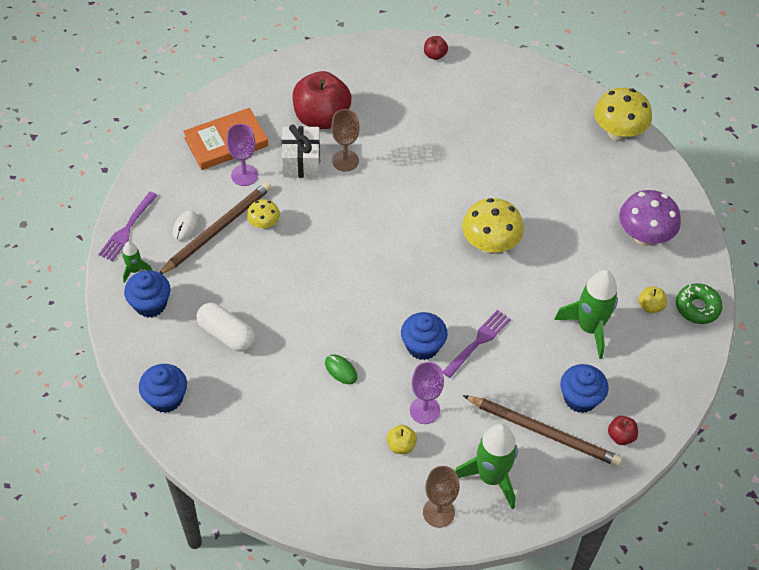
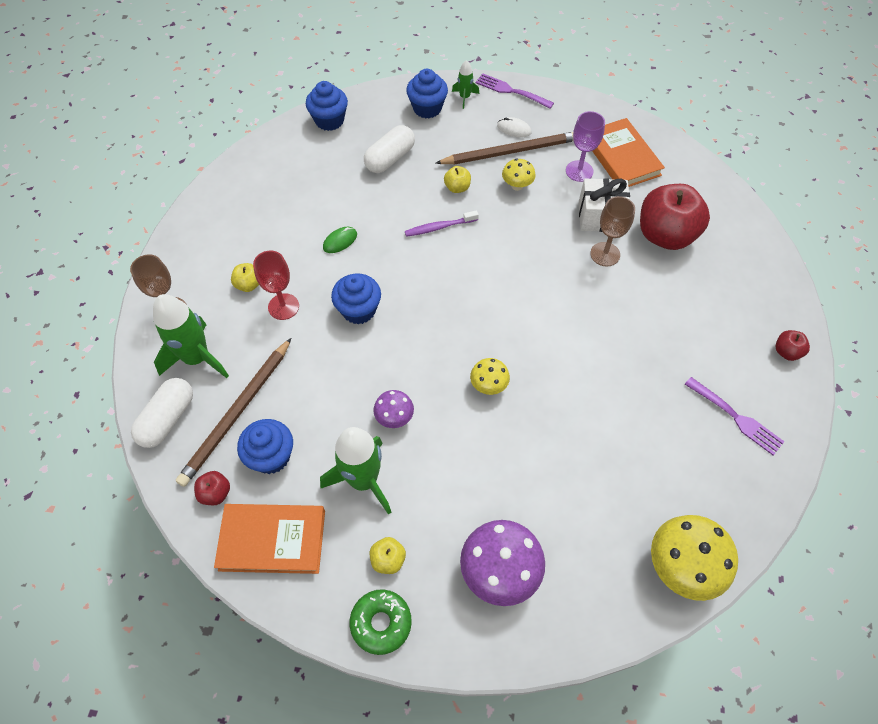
camera: 95 degrees right, 5 degrees up
brown pencil [159,182,272,274] -> brown pencil turned 60 degrees counterclockwise [436,132,574,165]
purple goblet [410,362,444,424] -> red goblet [253,250,299,320]
purple fork [443,310,511,378] -> purple fork moved to [685,377,784,455]
yellow mushroom [462,198,524,254] -> yellow mushroom [470,358,510,395], size x0.54
none -> white capsule [131,378,193,448]
none -> orange book [214,504,325,574]
none -> purple mushroom [373,390,414,428]
none -> purple toothbrush [405,210,479,237]
none -> yellow apple [444,166,471,193]

